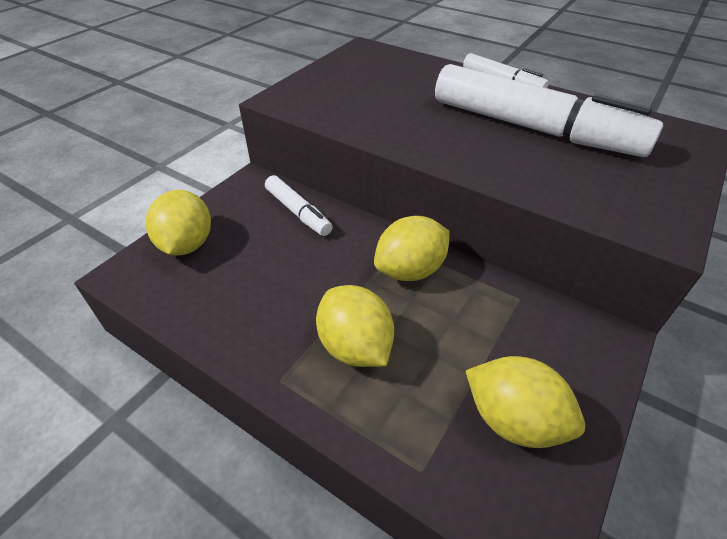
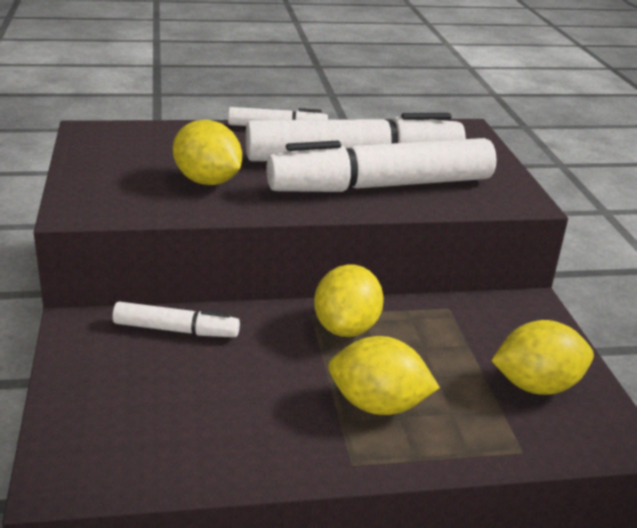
camera: 45 degrees left, 15 degrees down
yellow lemon [146,190,211,256] -> yellow lemon moved to [173,120,242,185]
none -> white marker [266,138,497,192]

